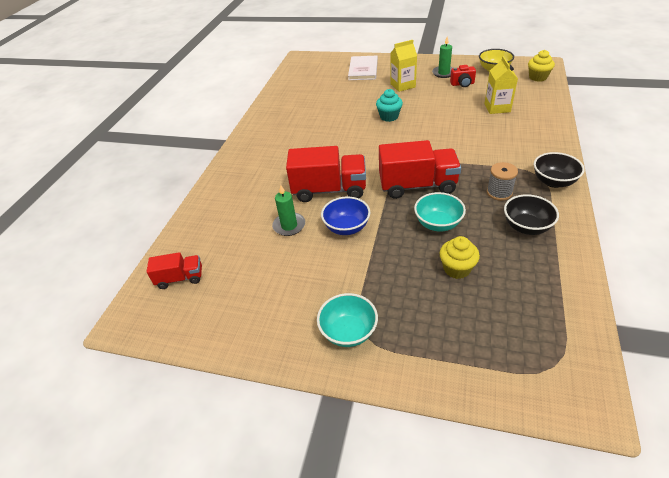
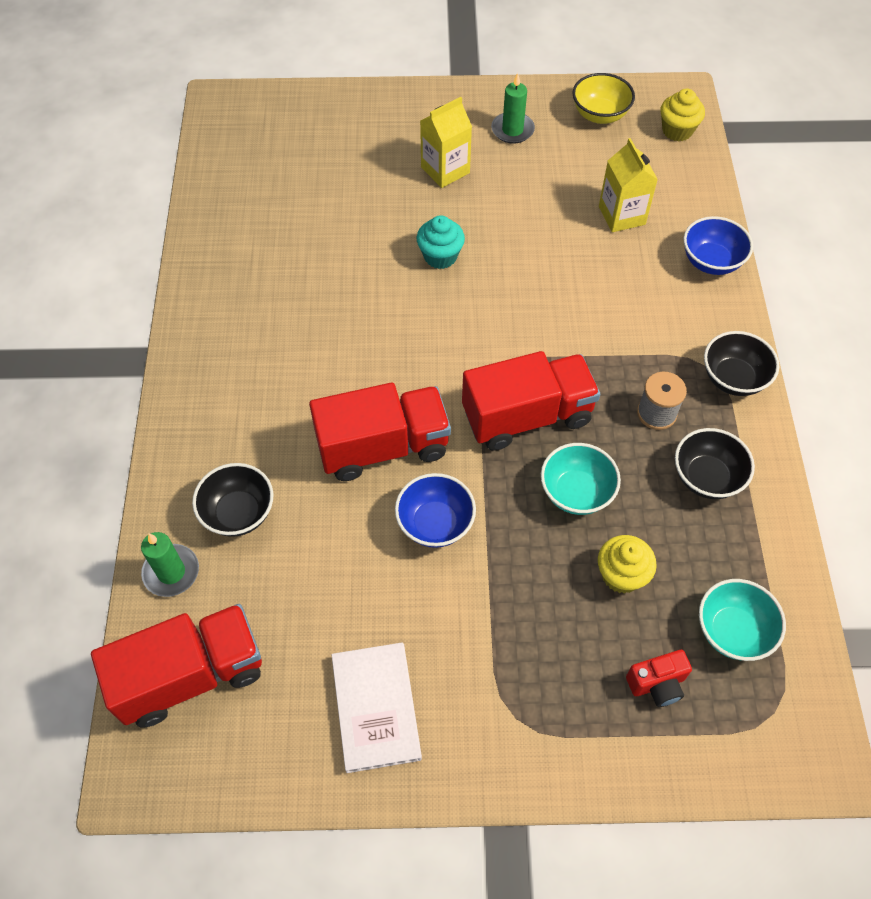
camera: 20 degrees left, 15 degrees up
red truck [146,252,202,289] -> red truck [91,604,262,728], size x1.83
green candle [272,185,305,236] -> green candle moved to [141,532,199,597]
turquoise bowl [317,293,378,347] -> turquoise bowl moved to [699,579,786,661]
white book [348,56,378,80] -> white book moved to [332,642,422,773]
red camera [450,65,476,87] -> red camera moved to [626,650,692,707]
none -> black bowl [192,463,273,537]
none -> blue bowl [684,216,753,275]

